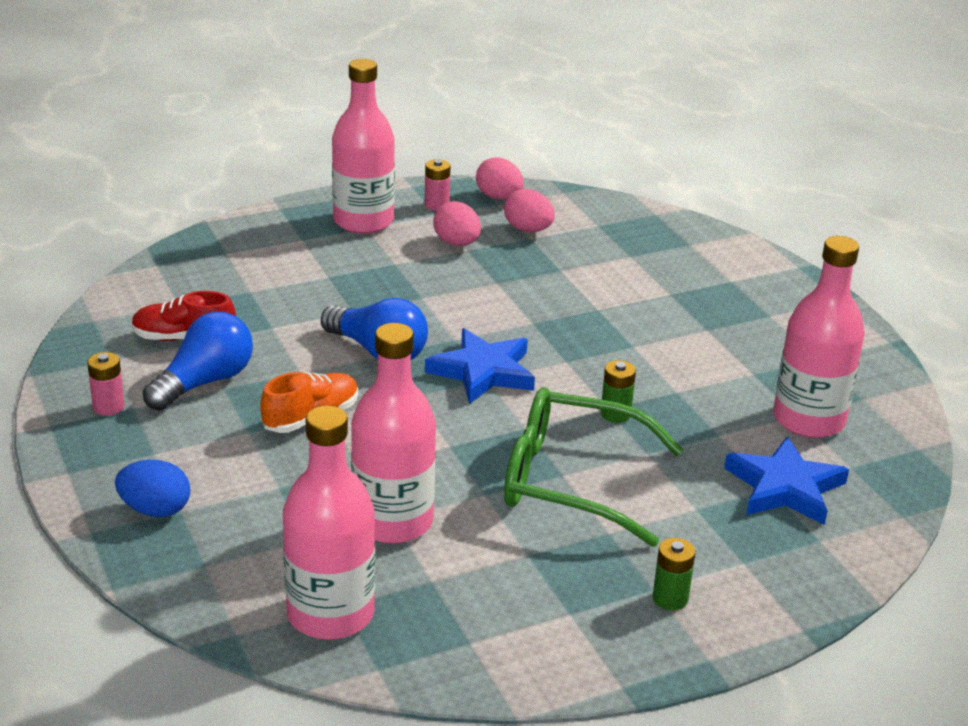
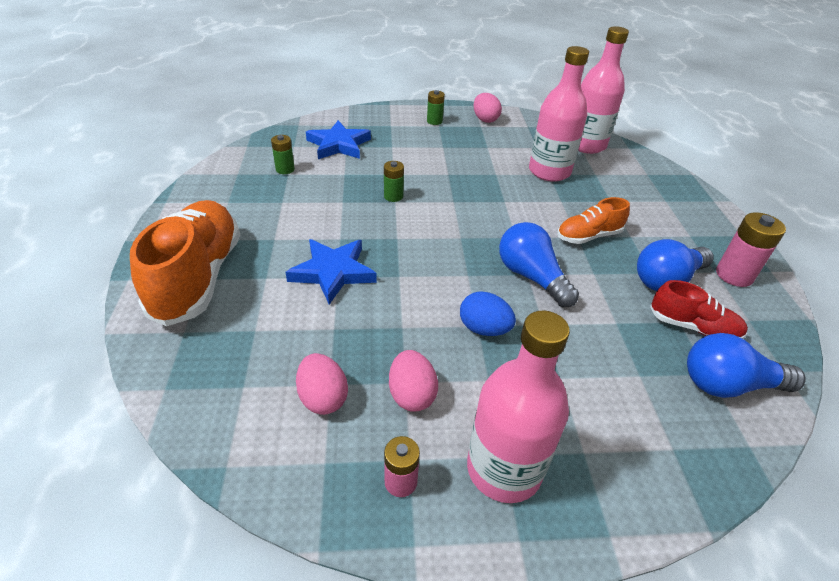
camera: 160 degrees left, 10 degrees up
pink battery [87,352,125,416] -> pink battery [716,212,786,287], size x1.60
blue egg [115,460,190,517] -> blue egg moved to [460,291,516,336]
blue star [425,328,535,404] -> blue star moved to [285,239,377,305]
pink egg [476,157,524,200] -> pink egg moved to [473,93,502,123]
green glasses [504,387,683,547] -> none
pink bottle [773,236,865,438] -> green battery [271,135,295,174]
none -> orange shoe [130,200,240,326]
none -> blue light bulb [687,333,805,398]

